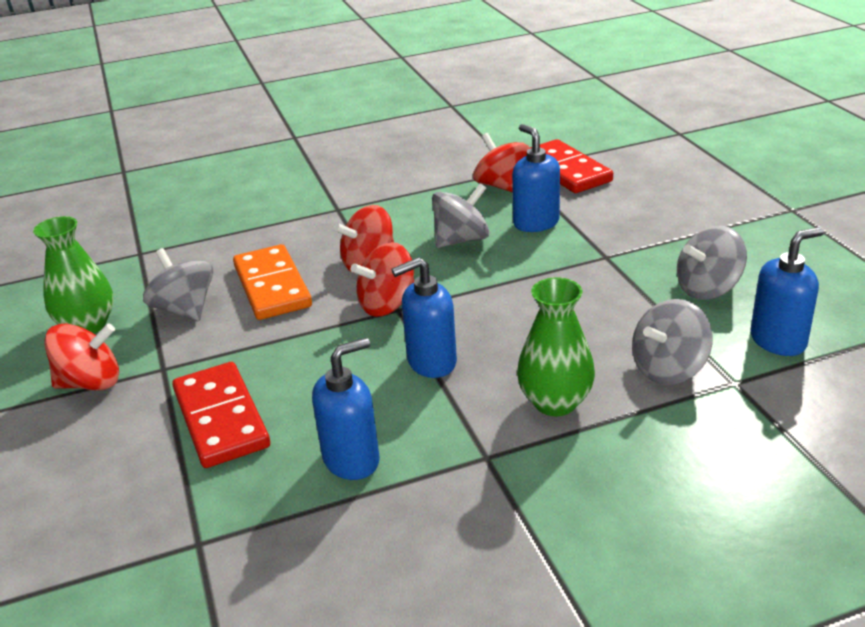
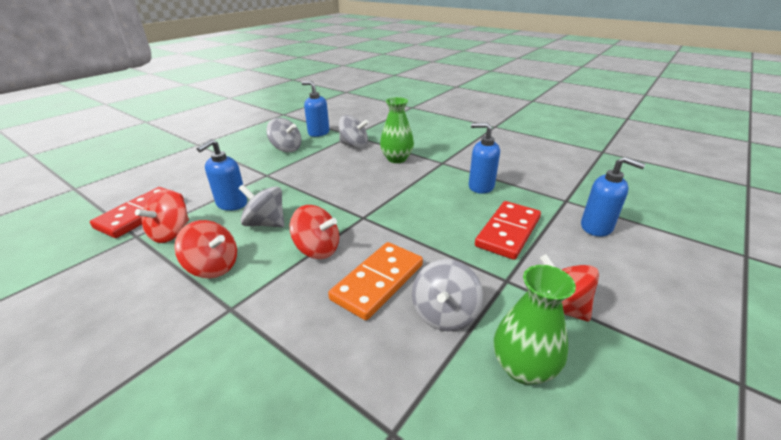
camera: 125 degrees left, 0 degrees up
red spinning top [351,242,414,317] -> red spinning top moved to [174,220,237,278]
blue soap dispenser [392,257,457,378] -> blue soap dispenser moved to [581,157,646,237]

